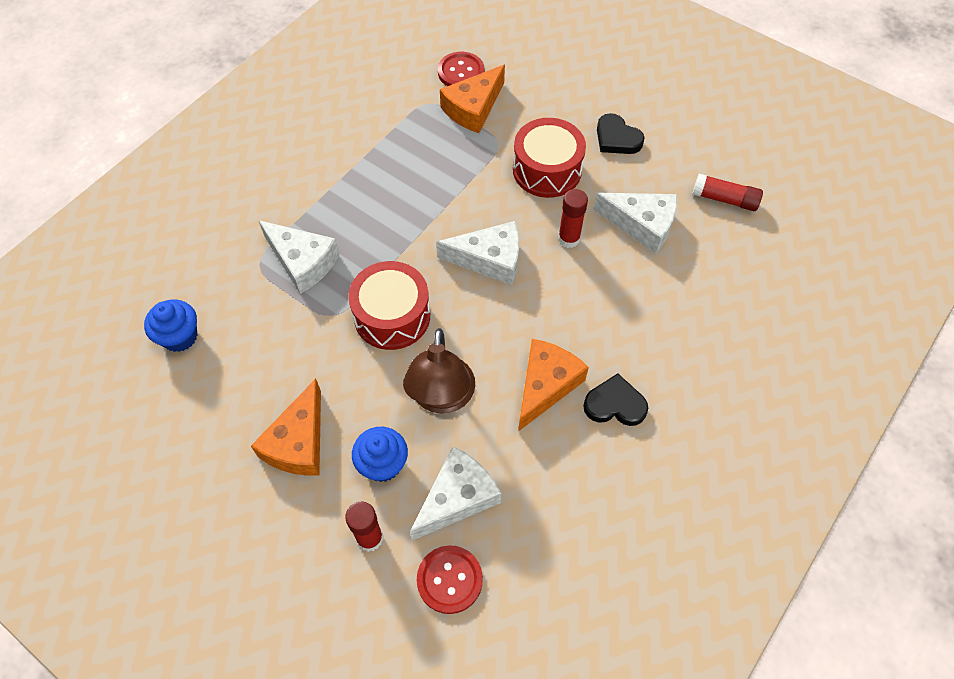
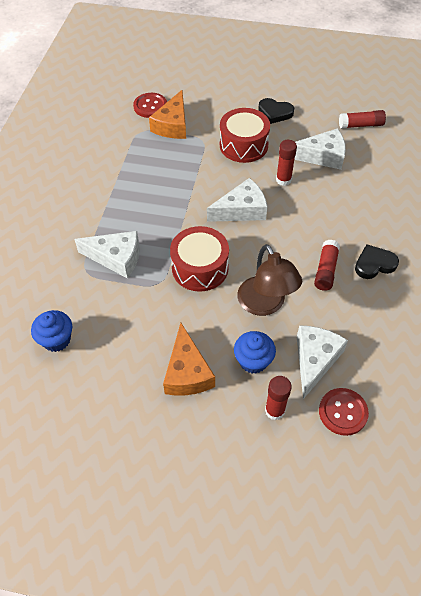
camera: 25 degrees left, 5 degrees down
orange cheese [518,339,589,432] -> red glue stick [314,240,340,291]

